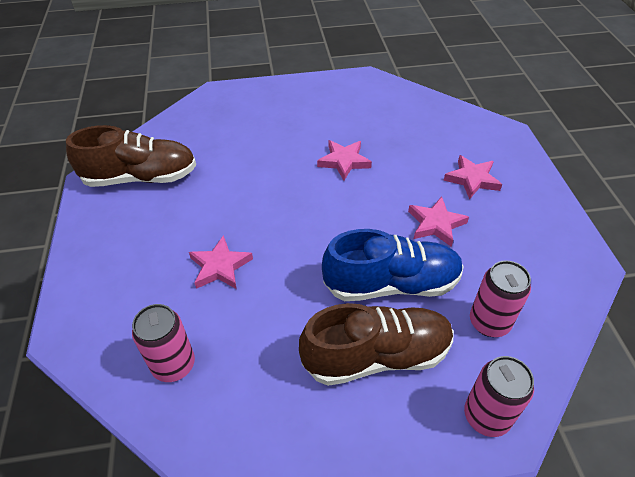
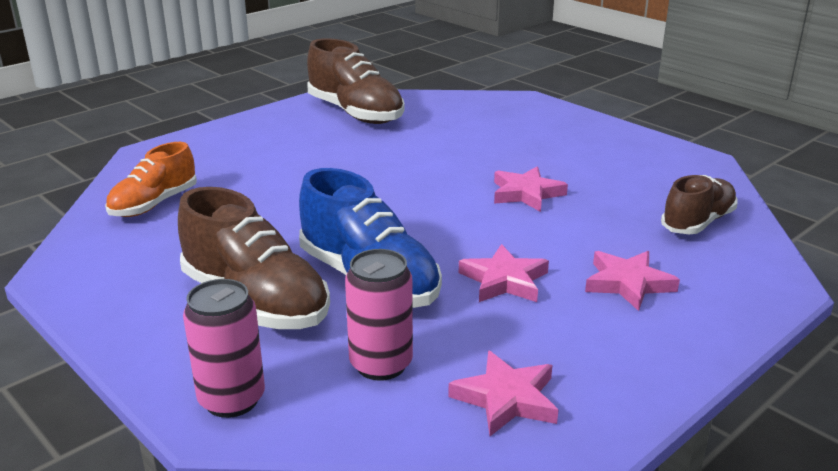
camera: 55 degrees right, 20 degrees down
pink can [132,304,195,382] -> orange shoe [105,142,197,217]
pink star [189,235,253,289] -> pink star moved to [448,351,558,436]
none -> brown shoe [661,175,738,234]

